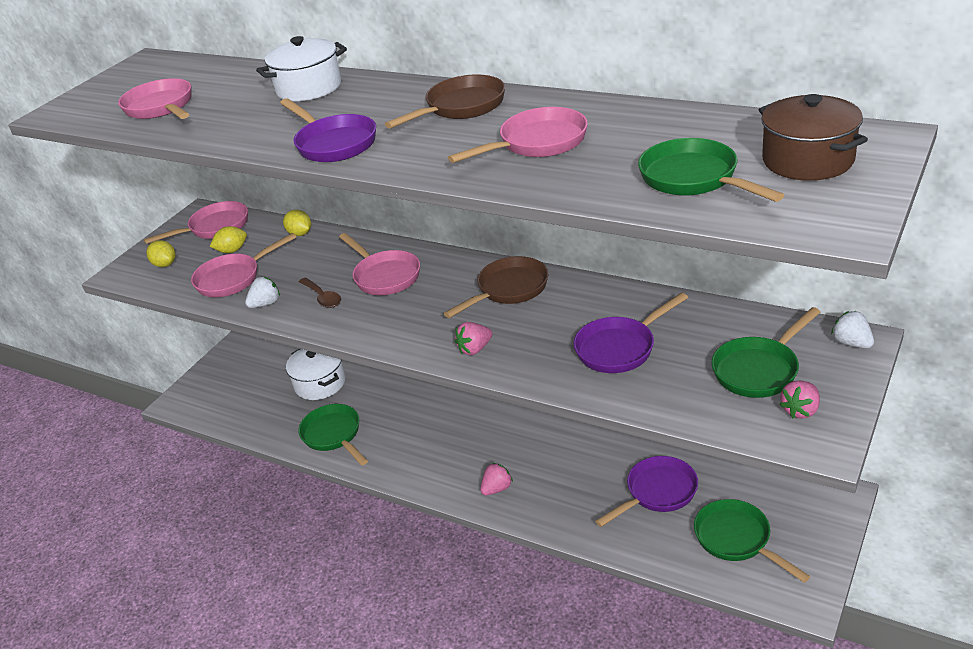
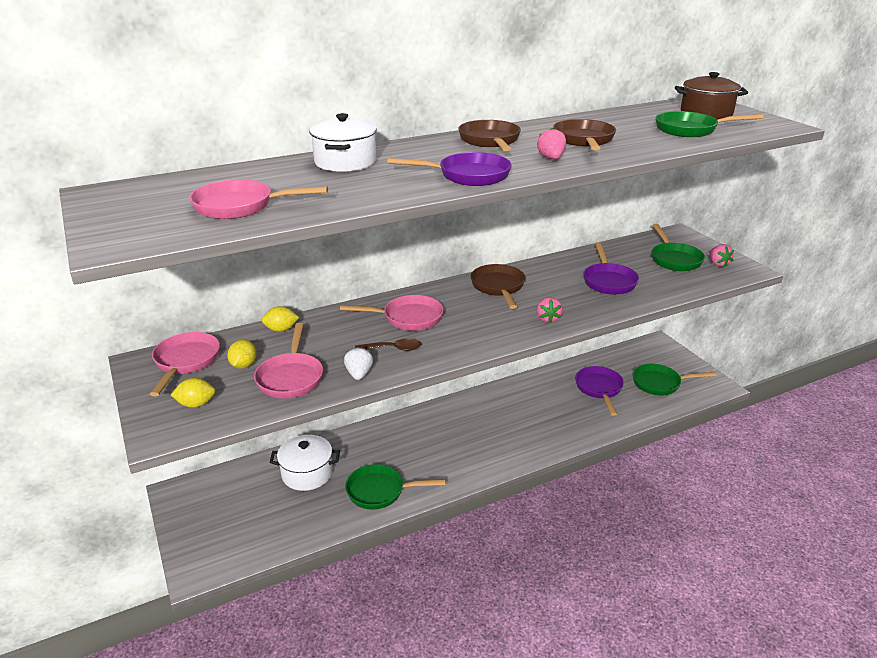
camera: 60 degrees left, 5 degrees down
pink pan [448,107,588,163] -> brown pan [553,119,616,150]
pink strawberry [480,463,513,496] -> pink strawberry moved to [537,128,566,159]
white strawberry [831,311,874,348] -> none

